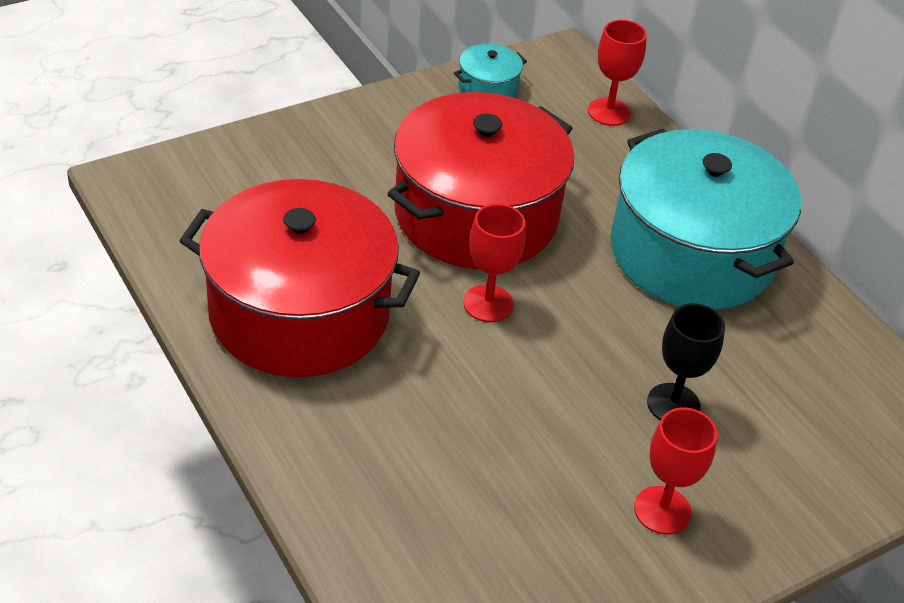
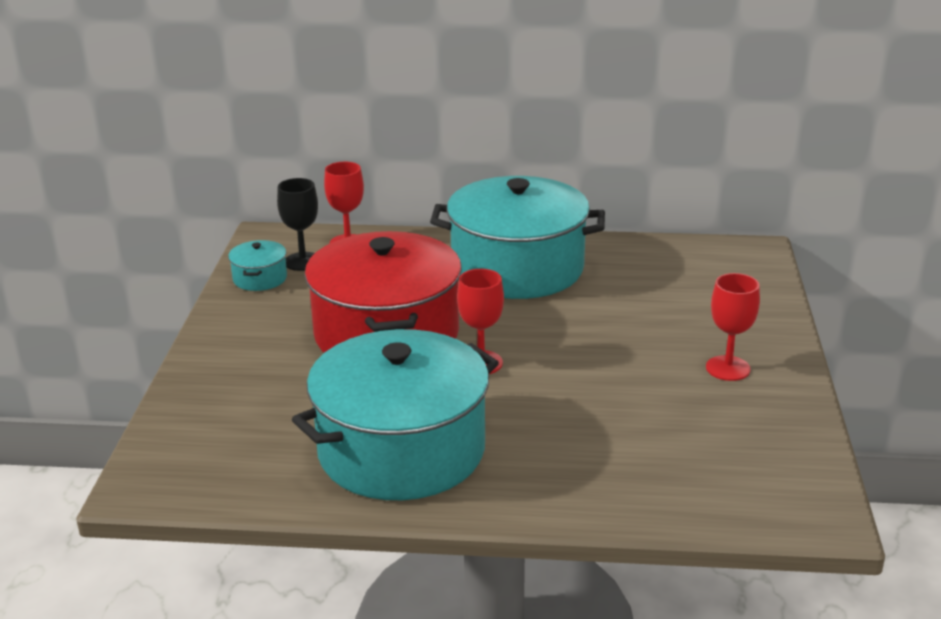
camera: 50 degrees left, 15 degrees down
red pot [179,179,420,377] -> turquoise pot [292,329,499,500]
black goblet [647,303,725,420] -> black goblet moved to [277,178,318,271]

